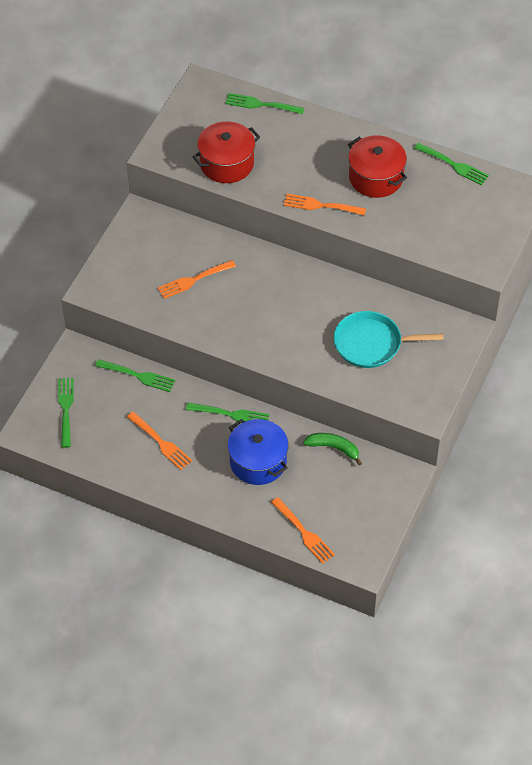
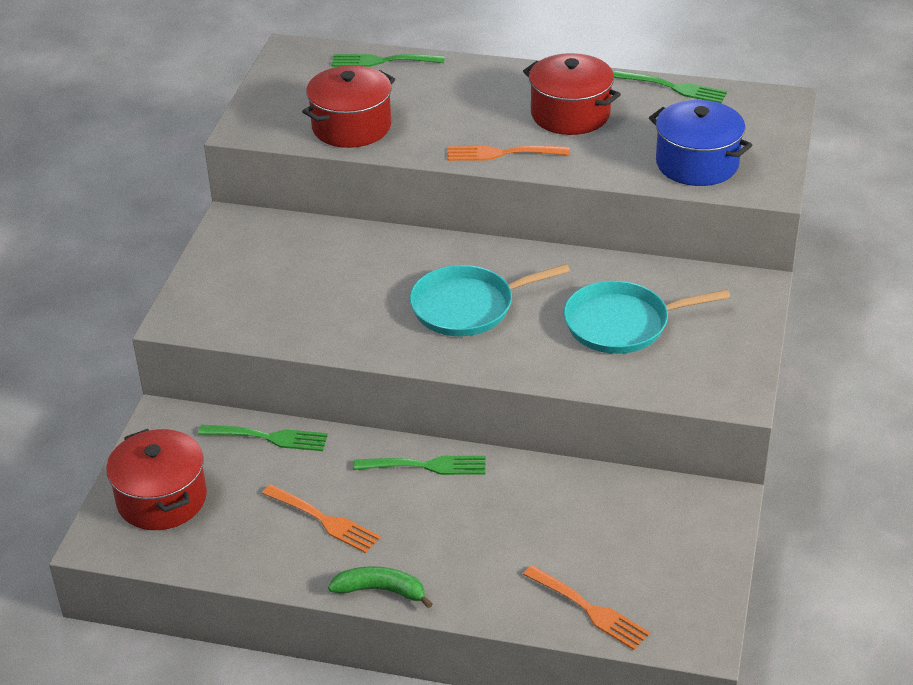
camera: 10 degrees left, 15 degrees down
green fork [58,378,74,448] -> red pot [106,429,207,530]
orange fork [158,260,236,299] -> none
blue pot [228,419,288,485] -> blue pot moved to [649,100,752,186]
green banana [303,433,362,466] -> green banana moved to [328,566,432,609]
none -> turquoise pan [410,264,570,336]

